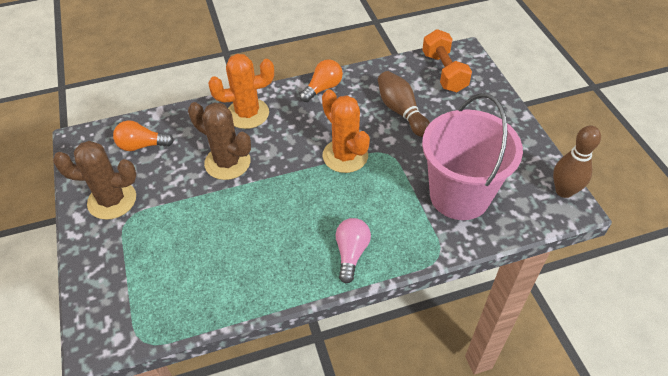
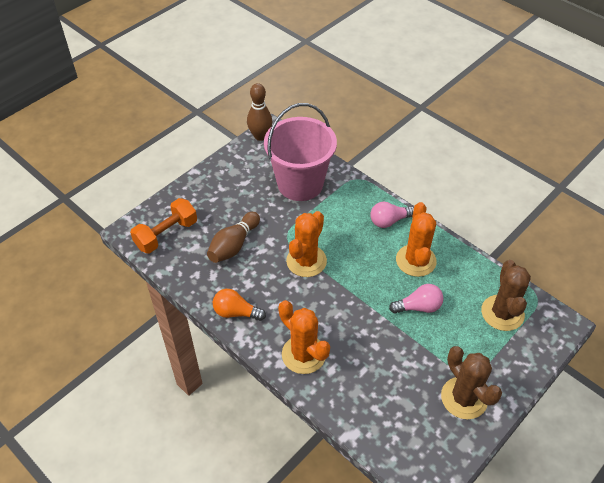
camera: 120 degrees left, 0 degrees up
orange light bulb [113,120,174,151] -> none
brown cactus [188,102,251,180] -> brown cactus moved to [481,260,531,331]
none -> pink light bulb [389,284,443,314]
none -> orange cactus [396,202,437,277]

